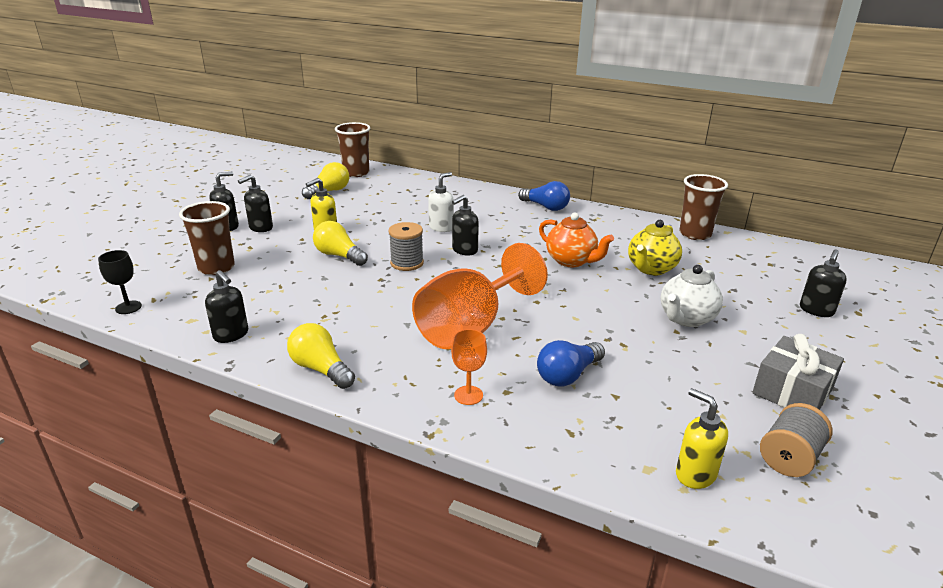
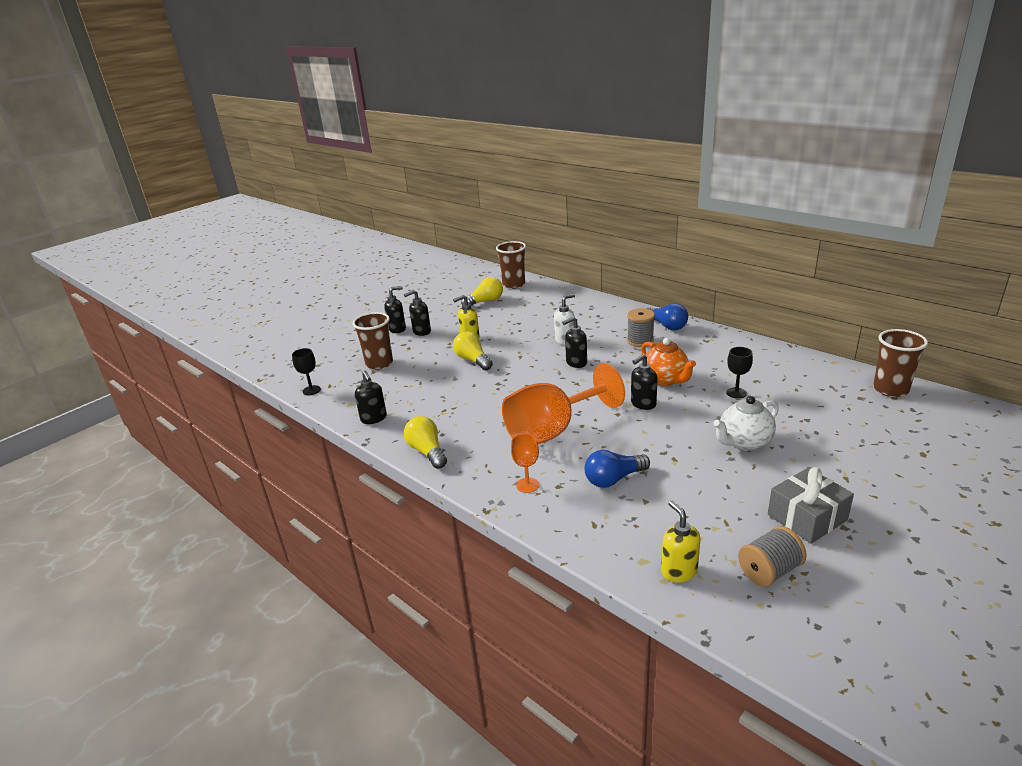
camera: 20 degrees right, 0 degrees up
grey spool [389,222,424,271] -> grey spool moved to [627,308,655,347]
yellow teapot [628,220,682,275] -> black goblet [726,347,753,399]
brown cup [679,174,728,240] -> brown cup moved to [873,329,928,397]
black soap dispenser [800,250,847,317] -> black soap dispenser moved to [631,354,658,410]

